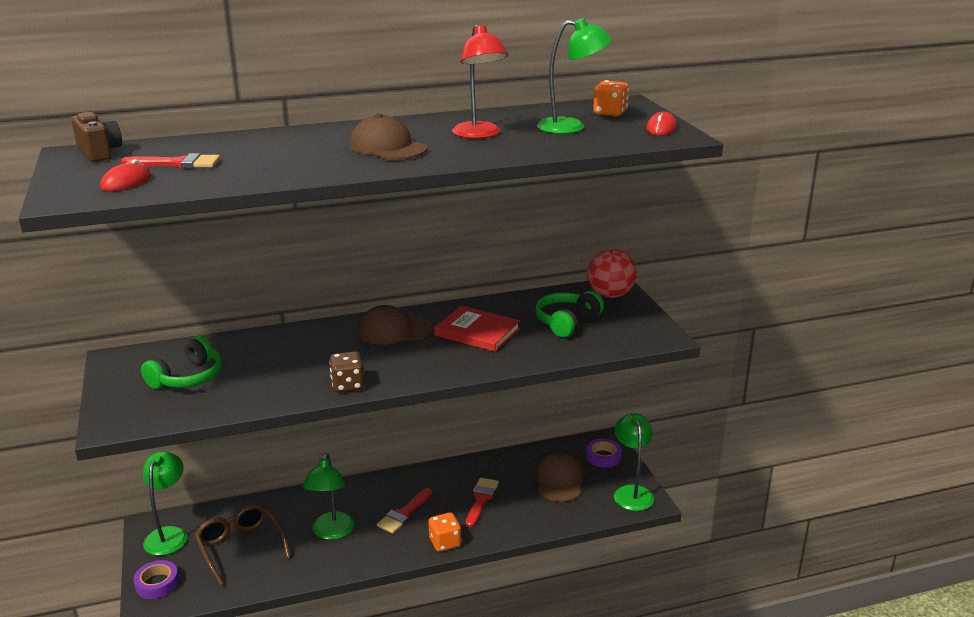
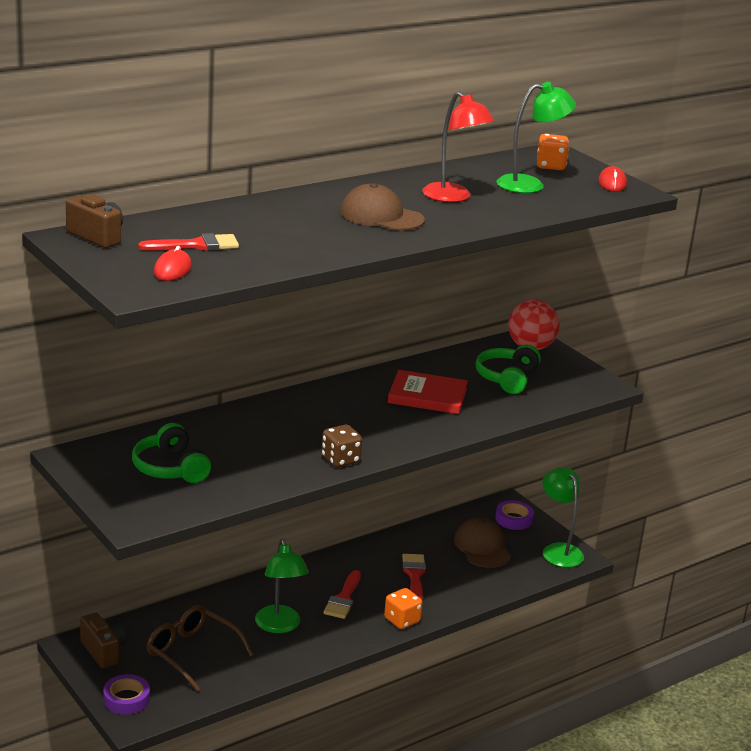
camera: 20 degrees left, 0 degrees up
green headphones [141,335,223,389] -> green headphones turned 135 degrees clockwise [132,423,211,483]
green lamp [143,451,187,556] -> brown camera [80,613,127,669]
brown cap [357,305,433,345] -> none

